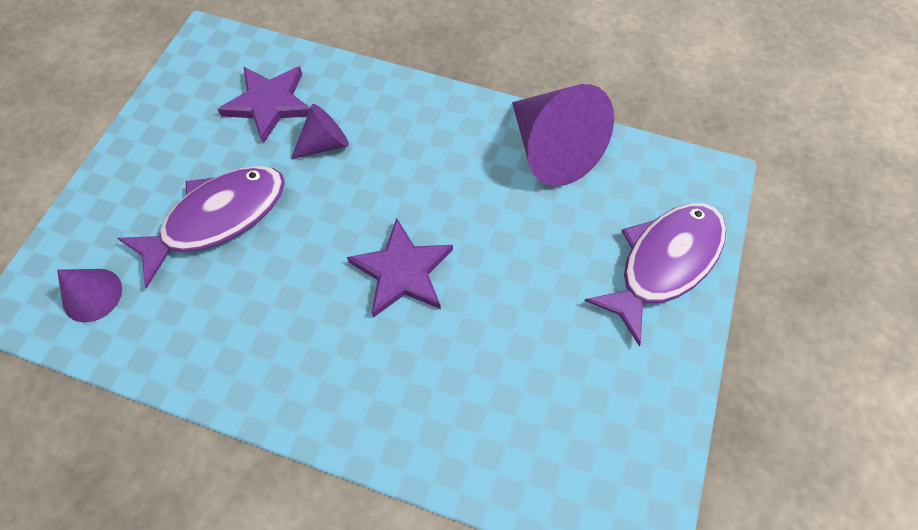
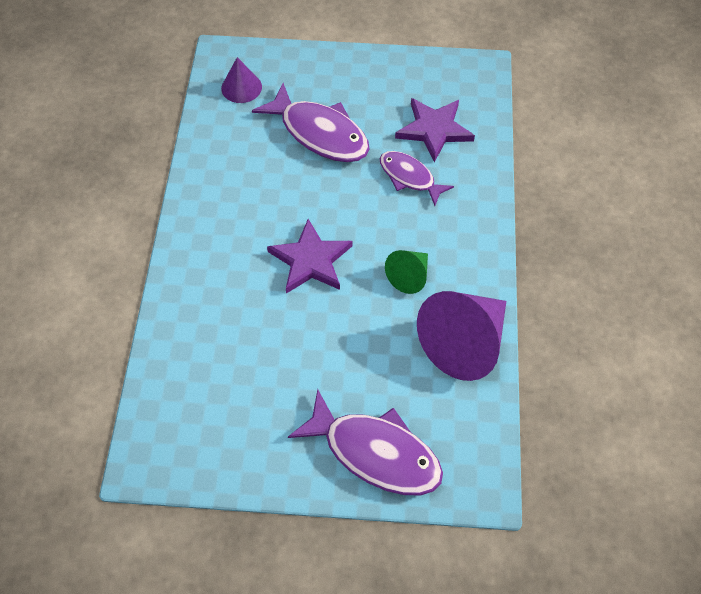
camera: 75 degrees right, 5 degrees down
purple cone [291,104,349,159] -> purple fish [380,151,454,206]
none -> green cone [385,250,428,294]

